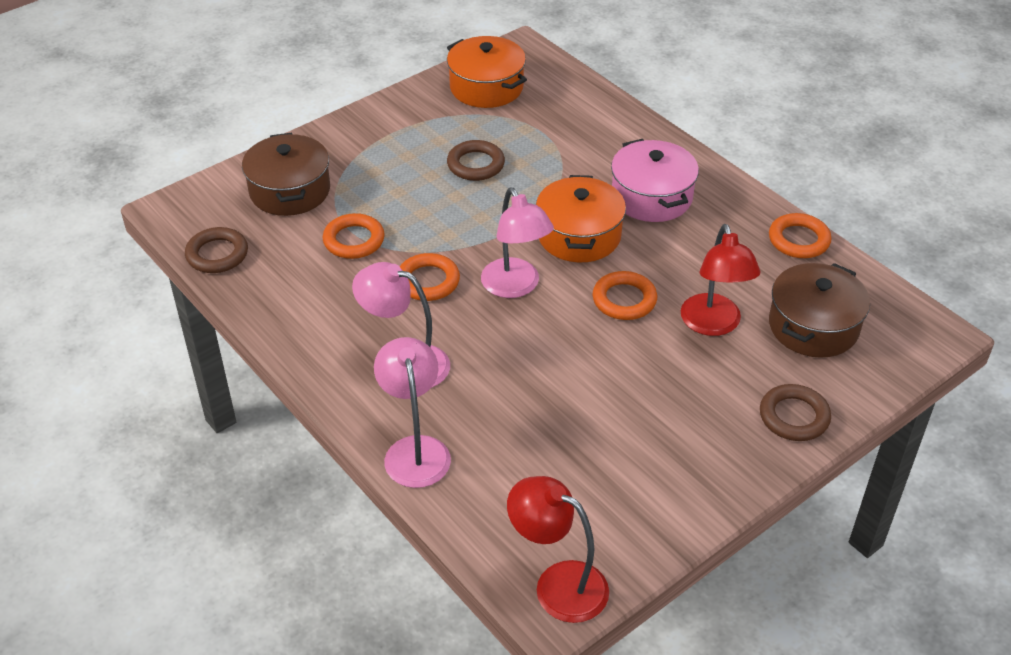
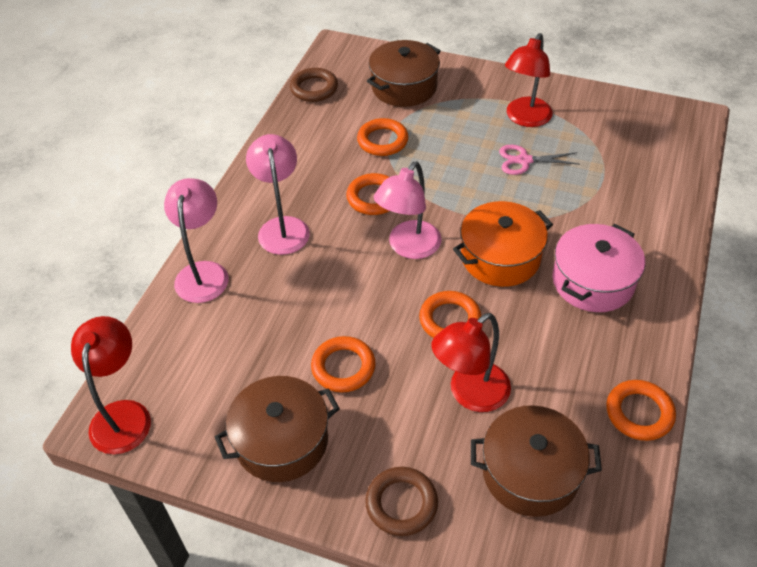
camera: 60 degrees right, 5 degrees up
pink lamp [374,337,451,488] -> pink lamp turned 45 degrees counterclockwise [164,178,228,303]
orange pot [447,36,527,108] -> none
brown ring [447,140,505,181] -> pink scissors [499,145,579,175]
none -> brown pot [215,376,340,482]
none -> orange ring [311,336,376,392]
none -> red lamp [505,33,553,127]

